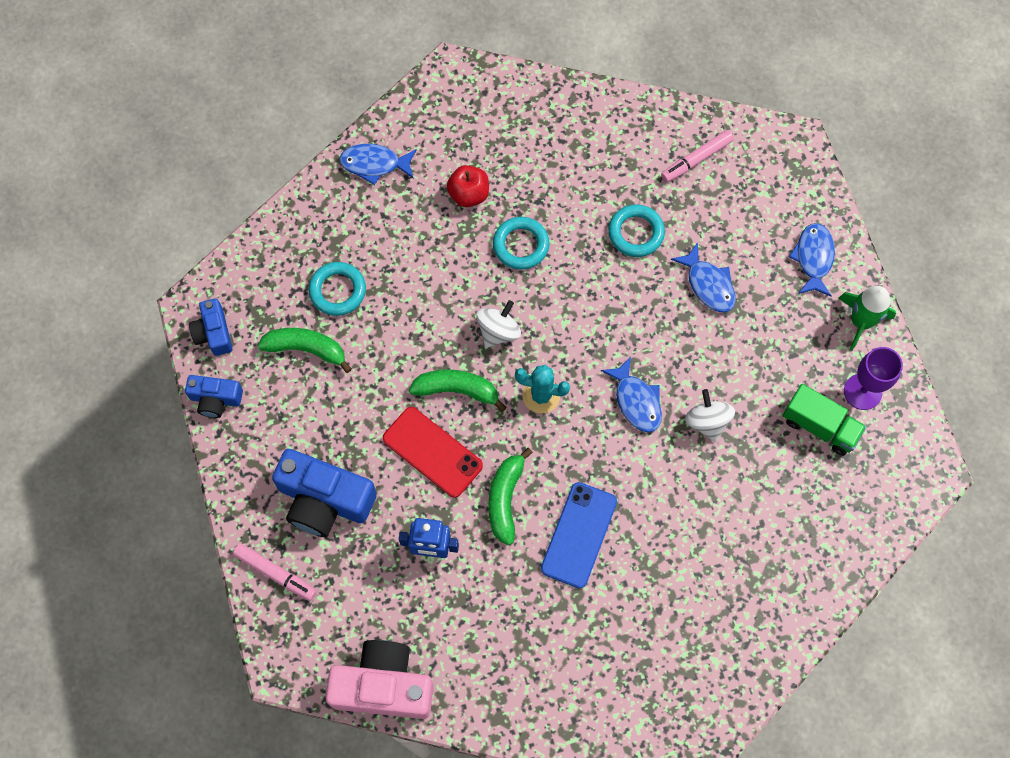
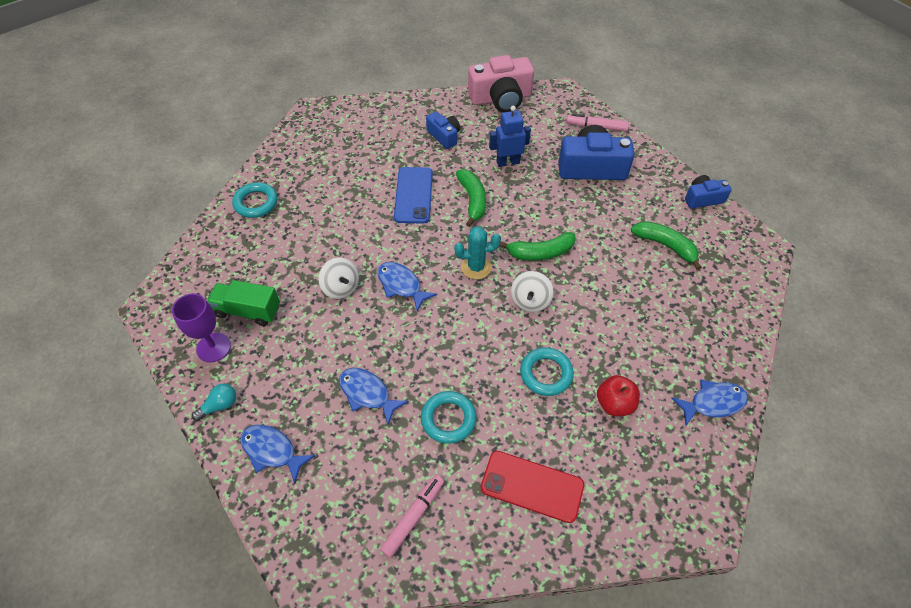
camera: 160 degrees right, 15 degrees down
blue camera [189,299,233,356] -> blue camera moved to [426,112,460,149]
green banana [257,328,352,373] -> green banana turned 135 degrees counterclockwise [631,221,702,270]
turquoise ring [309,262,366,316] -> turquoise ring moved to [232,182,277,218]
red phone [383,407,483,498] -> red phone moved to [481,451,584,523]
blue fish [789,223,835,297] -> blue fish turned 135 degrees clockwise [241,425,316,483]
green rocket [838,286,896,351] -> turquoise light bulb [192,384,236,421]

